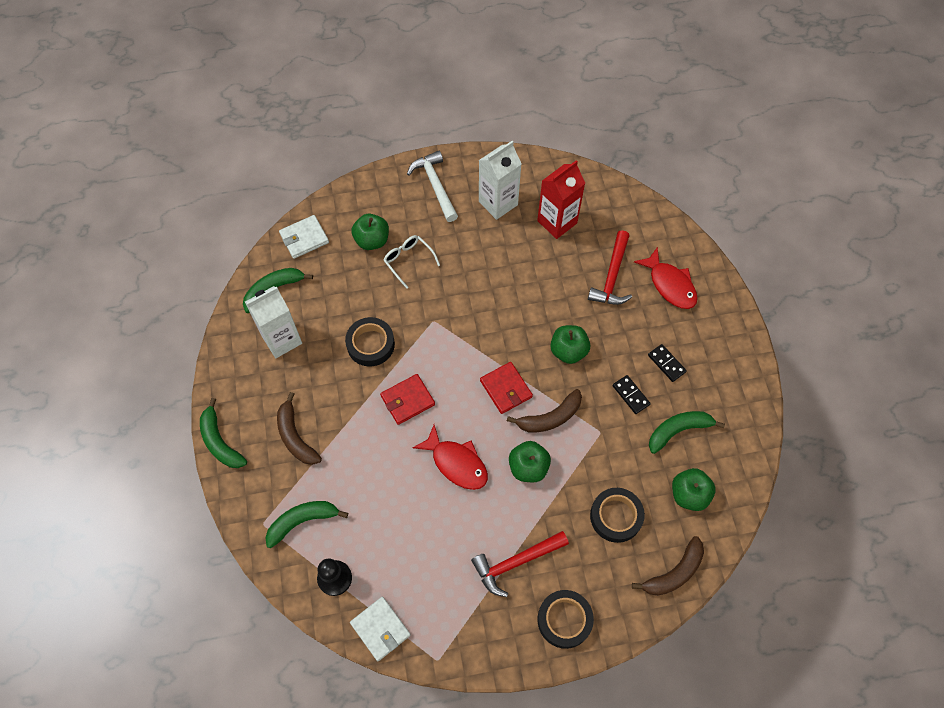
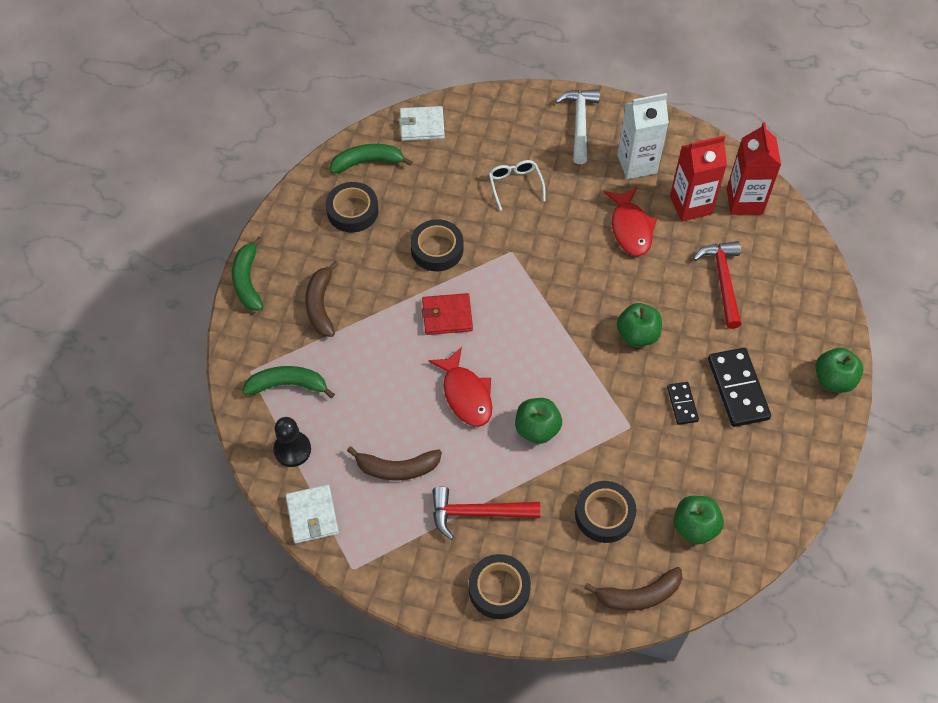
camera: 25 degrees right, 5 degrees down
white carton [245,286,302,358] -> black tape [326,182,379,232]
green apple [351,214,389,250] -> green apple moved to [816,348,863,393]
red wallet [480,362,533,414] -> none
brown banana [507,389,582,432] -> brown banana moved to [347,446,442,481]
red hammer [588,230,632,305] -> red hammer turned 135 degrees clockwise [693,241,742,329]
red fish [634,247,698,309] -> red fish moved to [604,187,657,256]
black domino [648,344,687,382] -> black domino [708,348,771,427], size x1.84
green banana [649,411,725,454] -> none
none -> red carton [727,122,781,215]

